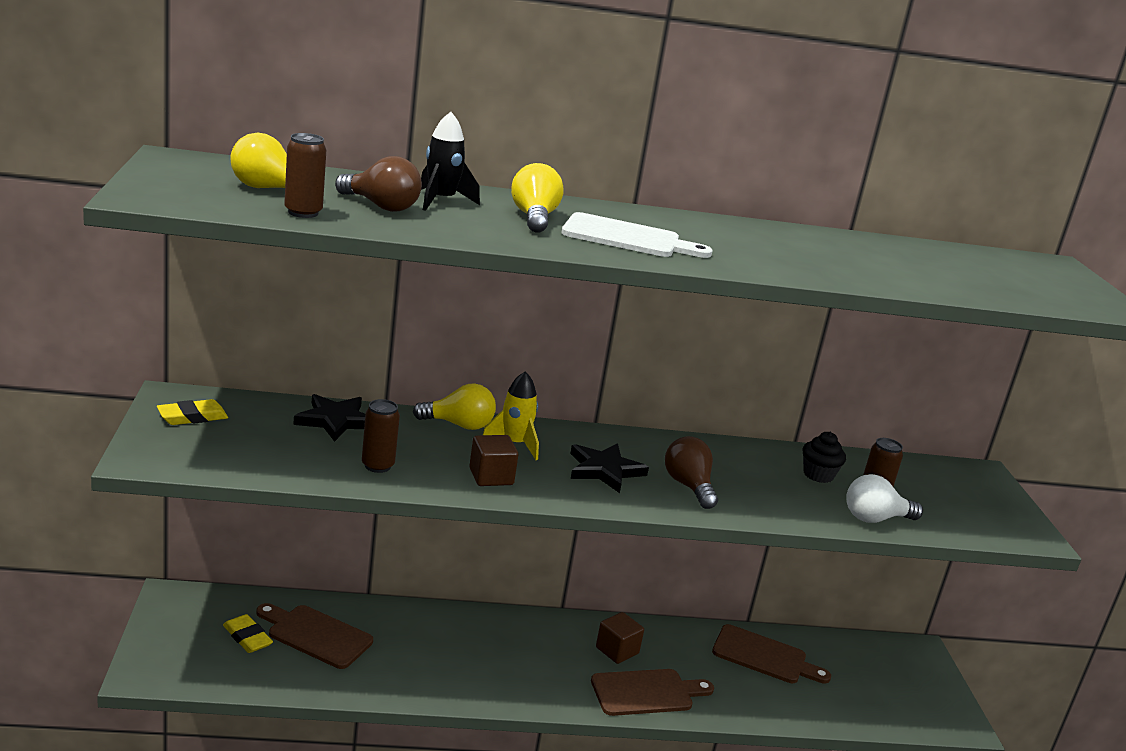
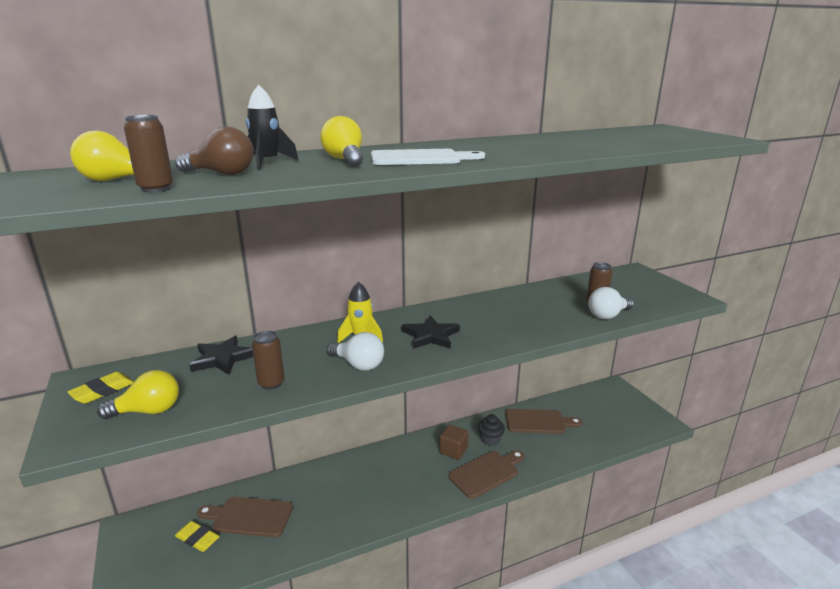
camera: 15 degrees left, 0 degrees up
yellow light bulb [413,383,496,430] -> yellow light bulb moved to [97,370,179,419]
brown cube [469,435,518,486] -> white light bulb [327,332,384,371]
brown light bulb [665,436,718,509] -> none
black cupcake [803,432,846,483] -> black cupcake moved to [478,414,505,446]

